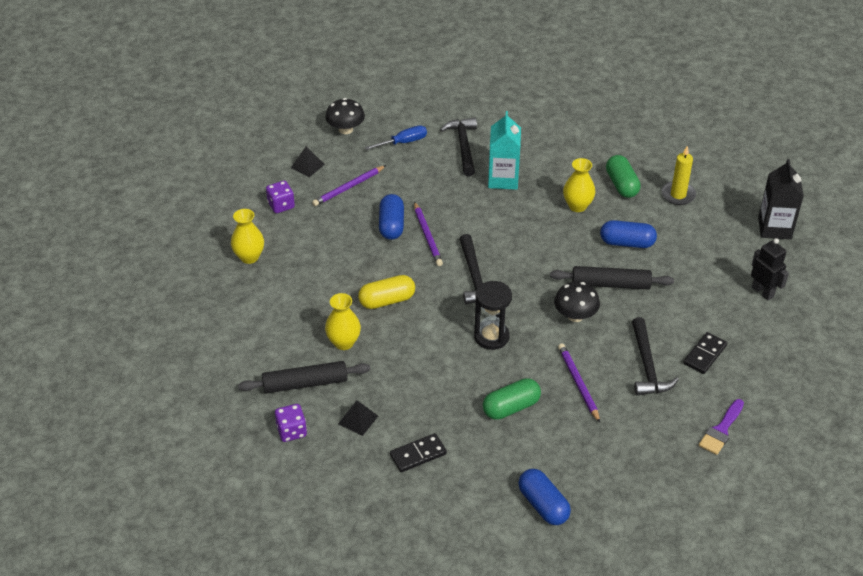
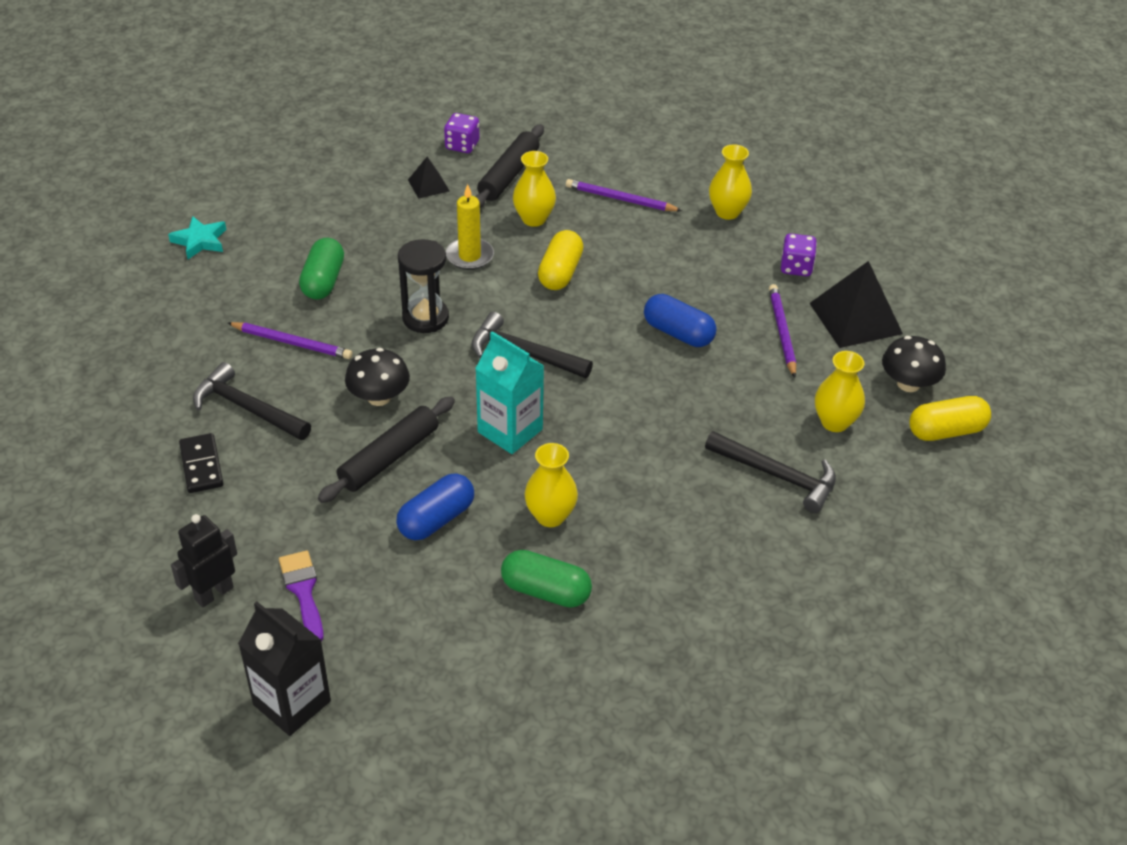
camera: 125 degrees right, 0 degrees up
black pyramid [291,146,325,177] -> black pyramid [810,261,903,348], size x1.92
blue screwdriver [365,125,427,150] -> yellow vase [815,351,865,432]
black domino [390,433,447,472] -> none
purple pencil [414,202,443,266] -> purple pencil moved to [566,179,682,211]
turquoise carton [488,111,521,190] -> turquoise carton moved to [475,331,544,454]
blue capsule [518,469,571,525] -> turquoise star [168,216,226,259]
yellow candle [661,146,696,205] -> yellow candle moved to [446,184,494,270]
purple brush [699,399,744,455] -> purple brush moved to [279,550,324,641]
black robot [751,238,789,301] -> black robot turned 135 degrees clockwise [171,514,237,608]
none -> yellow capsule [909,396,991,441]

